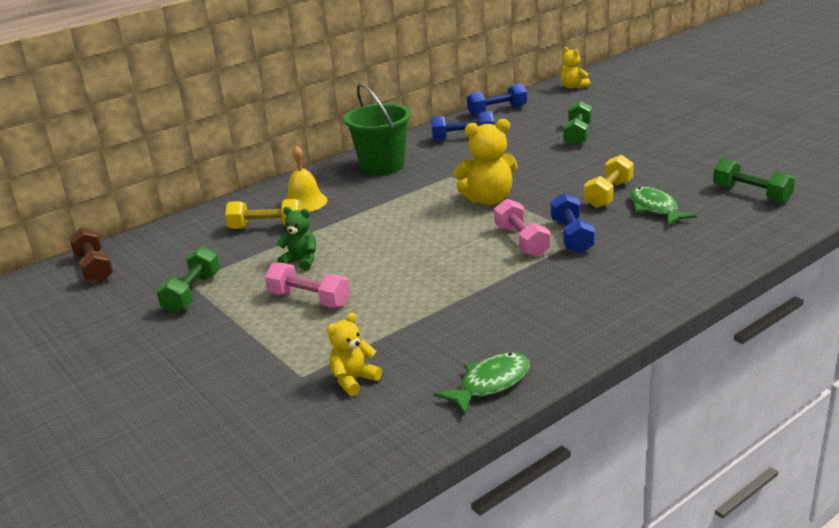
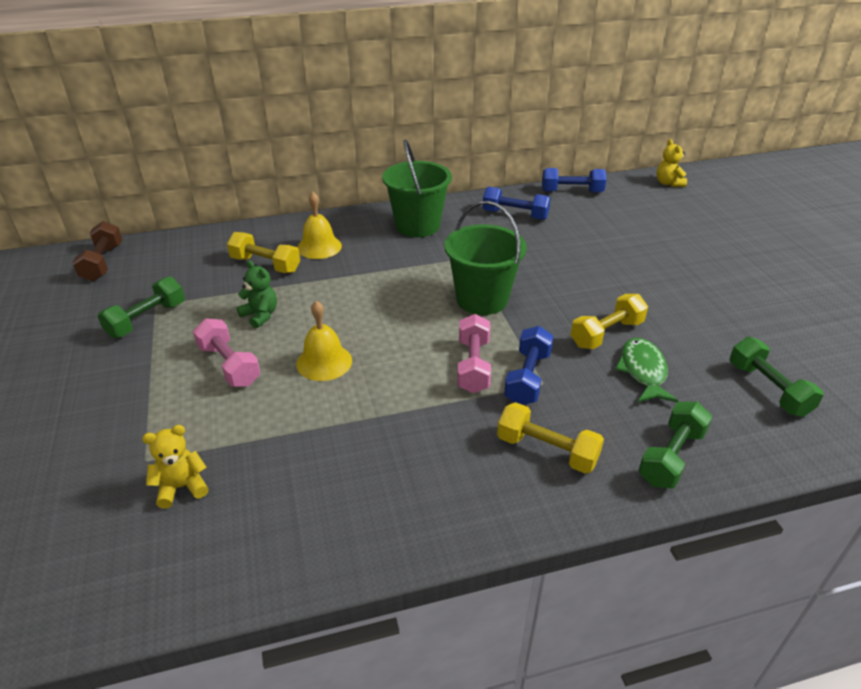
camera: 20 degrees right, 10 degrees up
green fish [434,352,530,415] -> none
yellow teddy bear [454,119,518,205] -> green bucket [444,201,527,315]
green dumbbell [563,100,592,146] -> green dumbbell moved to [638,402,712,489]
none -> yellow bell [296,301,352,381]
none -> yellow dumbbell [497,402,604,474]

